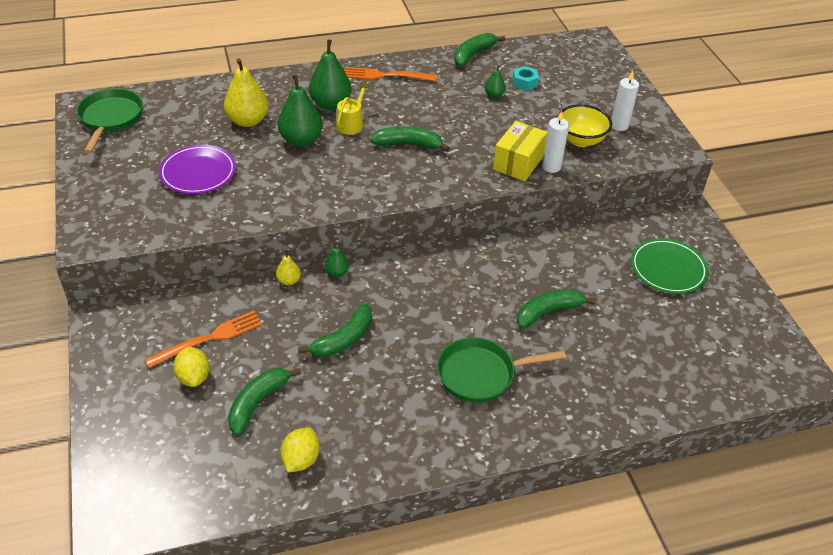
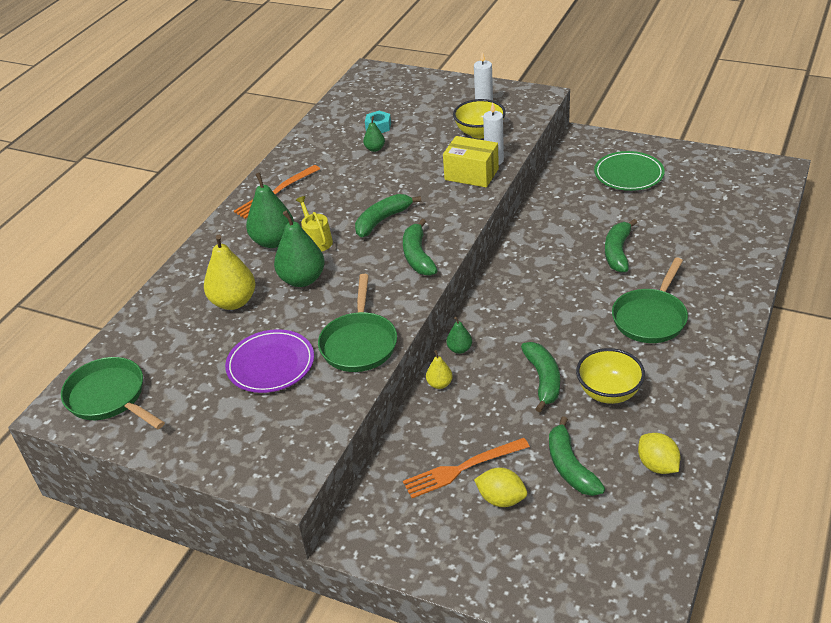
camera: 45 degrees left, 5 degrees down
orange fork [144,310,263,368] -> orange fork turned 120 degrees counterclockwise [403,438,530,498]
green banana [454,33,505,66] -> green banana moved to [403,219,438,276]
yellow box [493,121,547,181] -> yellow box turned 45 degrees counterclockwise [443,136,499,187]
none -> green pan [318,274,397,372]
none -> yellow bowl [576,348,645,404]

